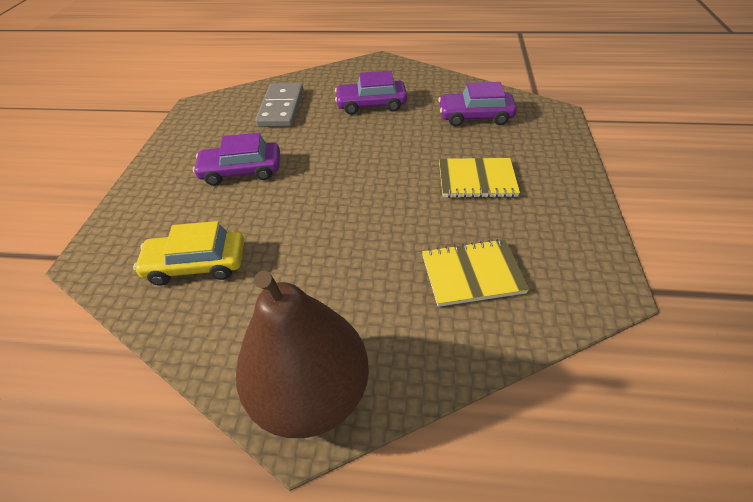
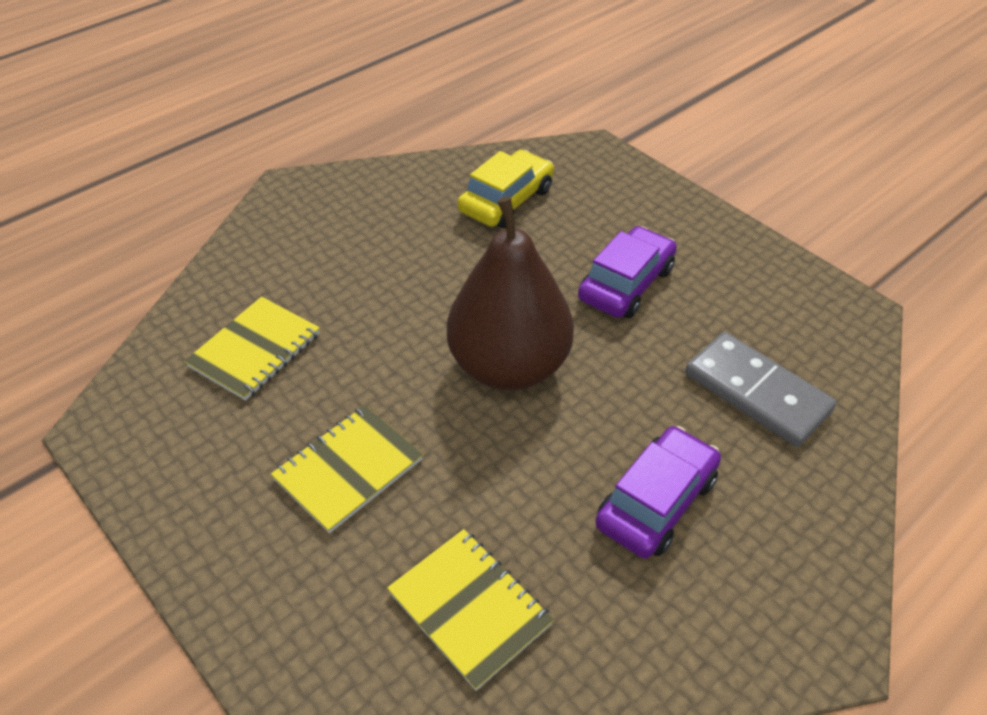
camera: 130 degrees right, 0 degrees up
brown pear [236,270,369,438] -> brown pear moved to [447,196,574,390]
purple car [438,82,517,126] -> yellow notebook [387,529,554,691]

